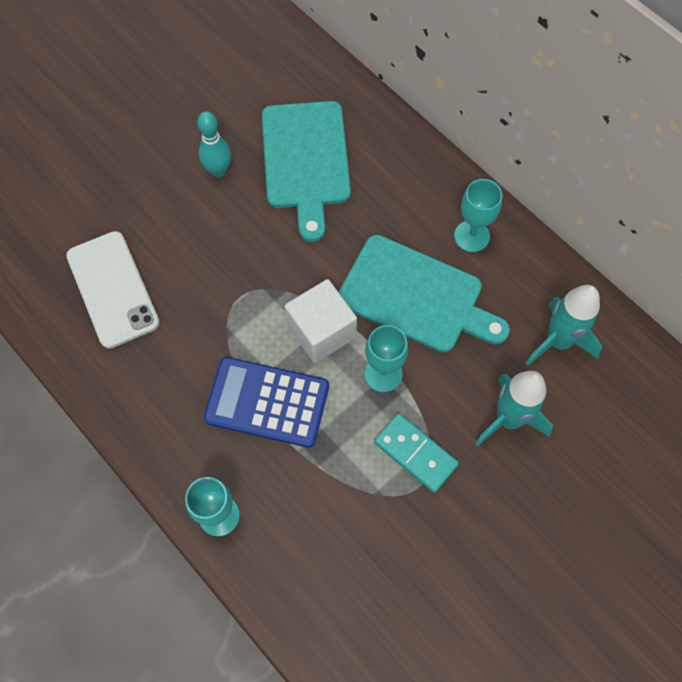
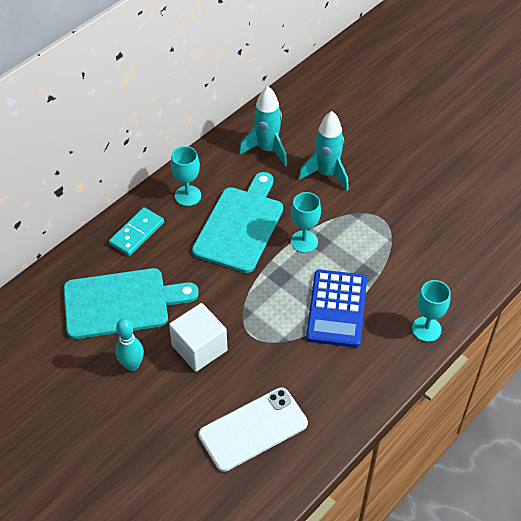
camera: 95 degrees left, 15 degrees down
white cube [284,279,357,363] -> white cube moved to [169,303,228,372]
turquoise domino [374,414,459,493] -> turquoise domino moved to [109,207,164,256]

